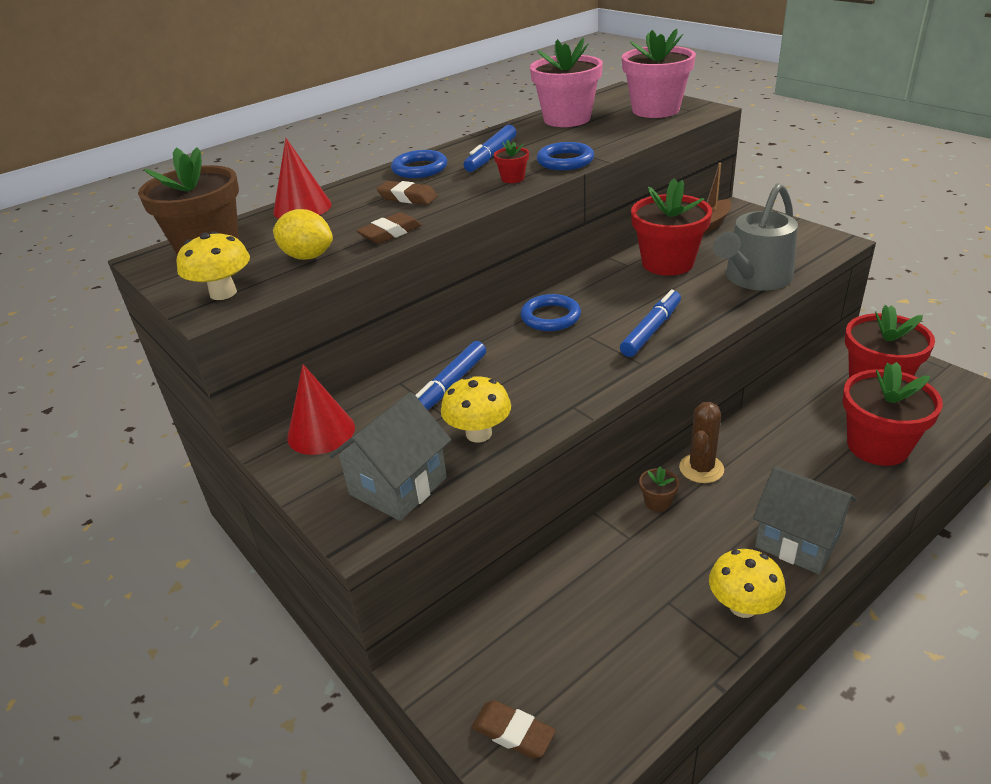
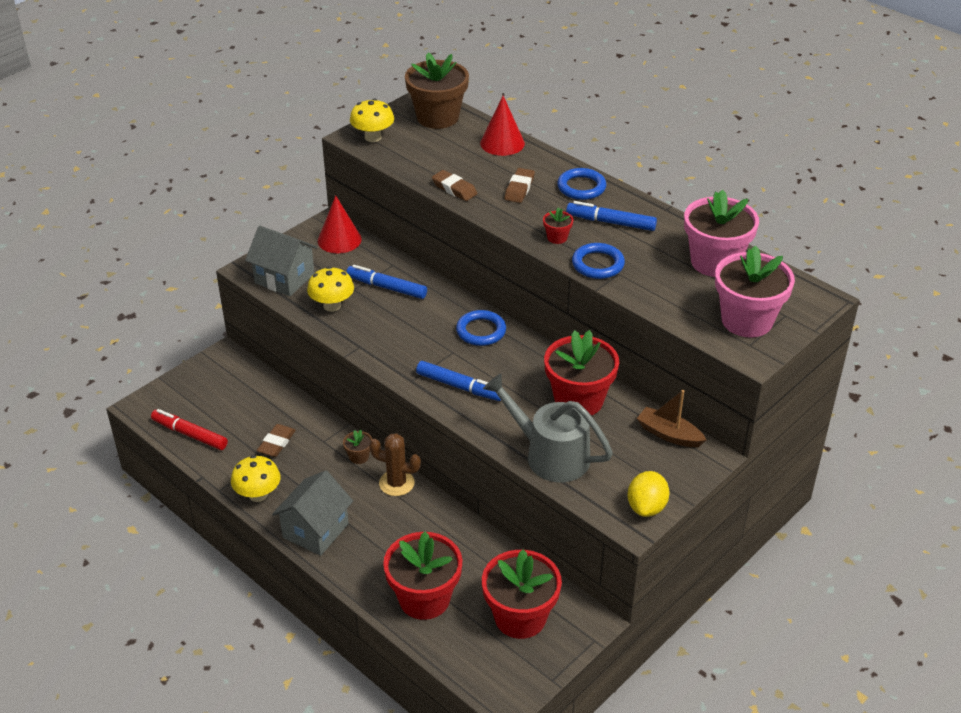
camera: 80 degrees right, 5 degrees up
yellow lemon [273,209,333,260] -> yellow lemon moved to [628,471,669,517]
brown eraser [471,700,556,759] -> brown eraser moved to [257,424,296,457]
none -> red marker [151,409,228,450]

